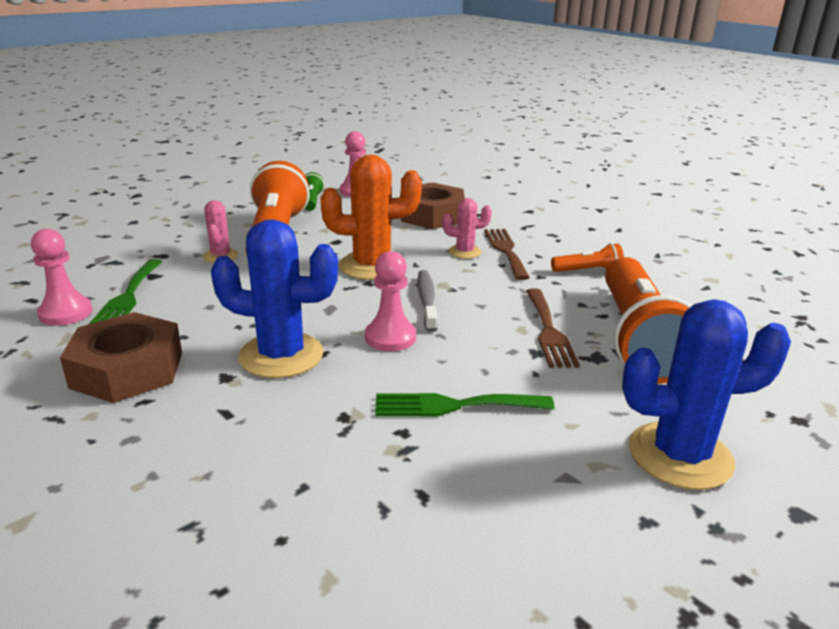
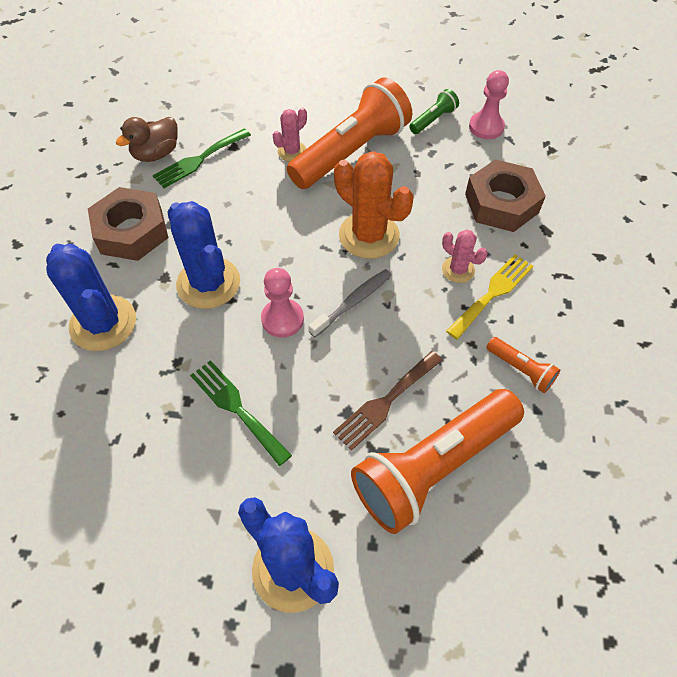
camera: 50 degrees right, 30 degrees up
pink pawn [31,229,92,326] -> brown duck [116,117,178,162]
brown fork [484,229,530,280] -> yellow fork [446,254,534,340]
none -> blue cactus [46,244,136,351]

